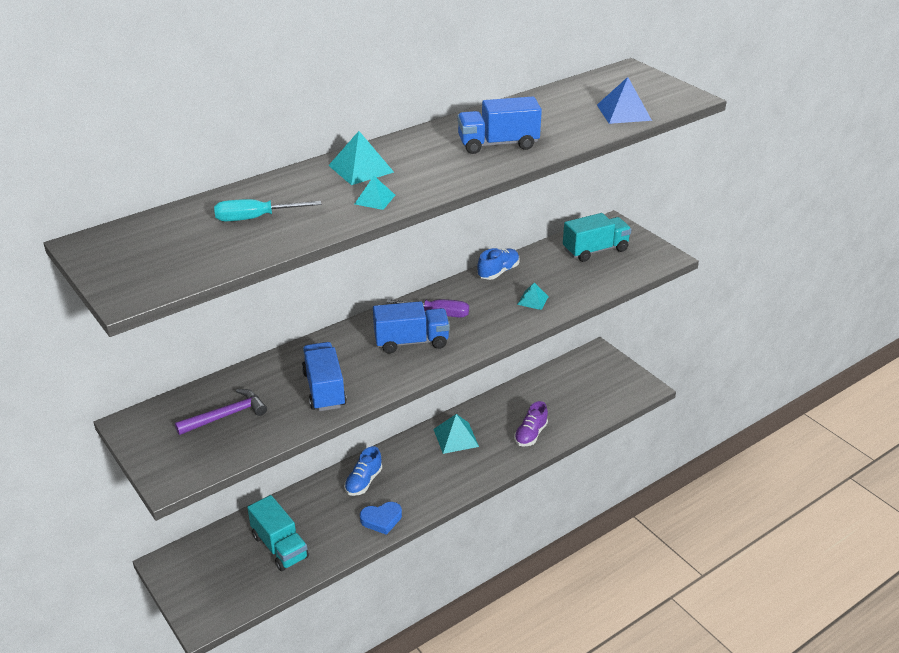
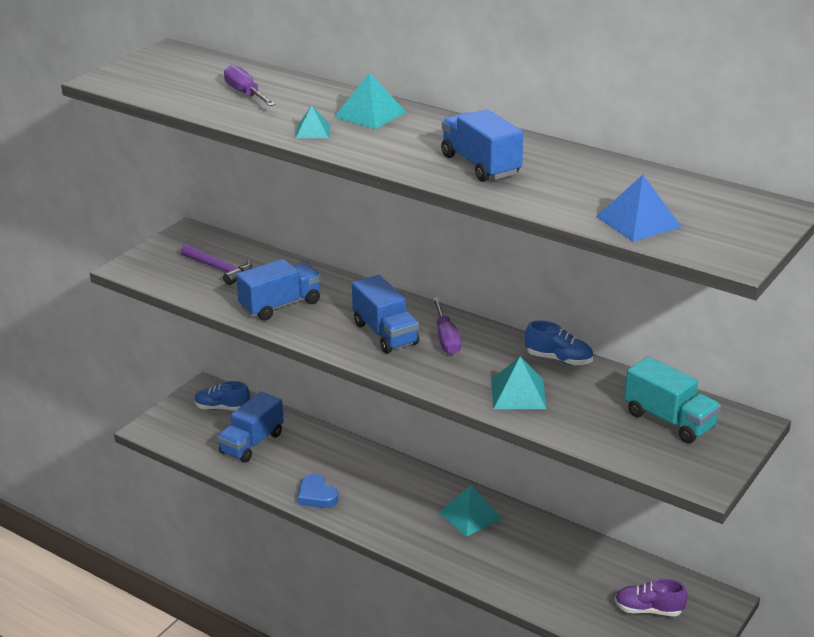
camera: 70 degrees right, 5 degrees down
turquoise screwdriver [214,199,321,222] -> purple screwdriver [224,65,276,106]
turquoise truck [247,495,309,571] -> blue truck [217,391,284,463]
blue shoe [344,446,382,496] -> blue shoe moved to [194,381,250,411]
purple shoe [514,401,548,447] -> purple shoe moved to [615,579,688,616]
turquoise pyramid [517,283,549,310] -> turquoise pyramid [491,356,547,409], size x1.62

